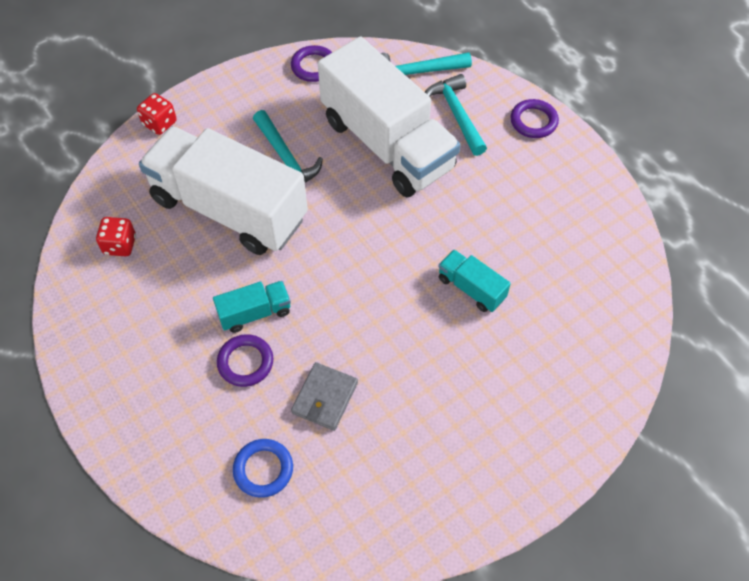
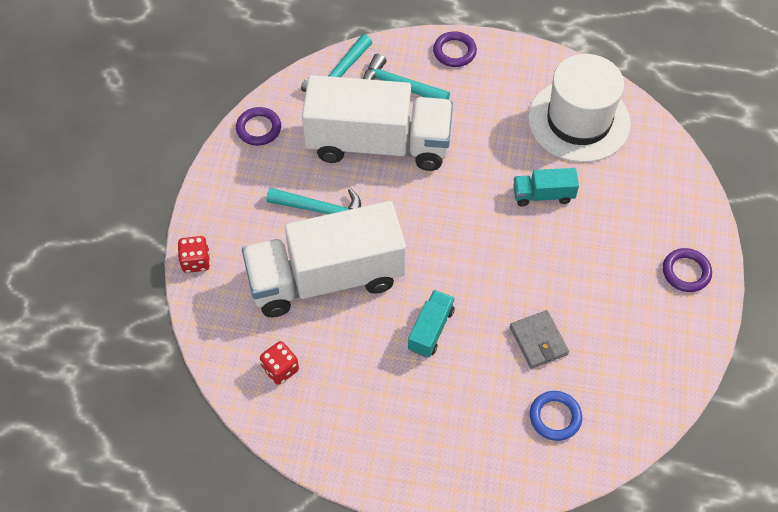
camera: 45 degrees left, 0 degrees up
purple ring [217,334,274,387] -> purple ring moved to [663,248,712,292]
none -> white hat [528,54,631,163]

